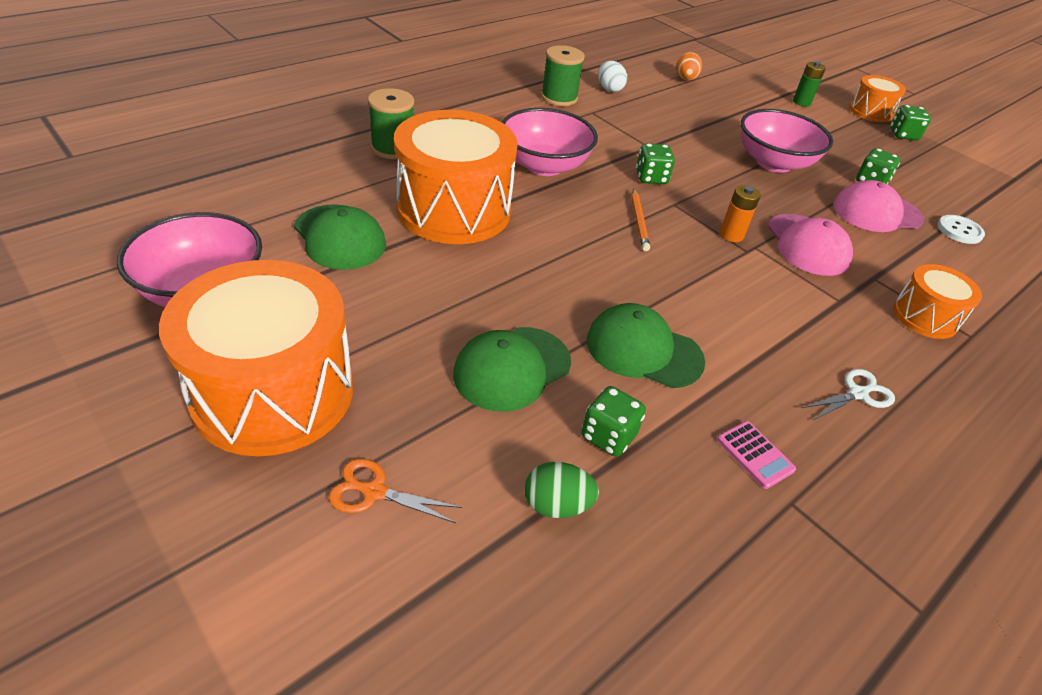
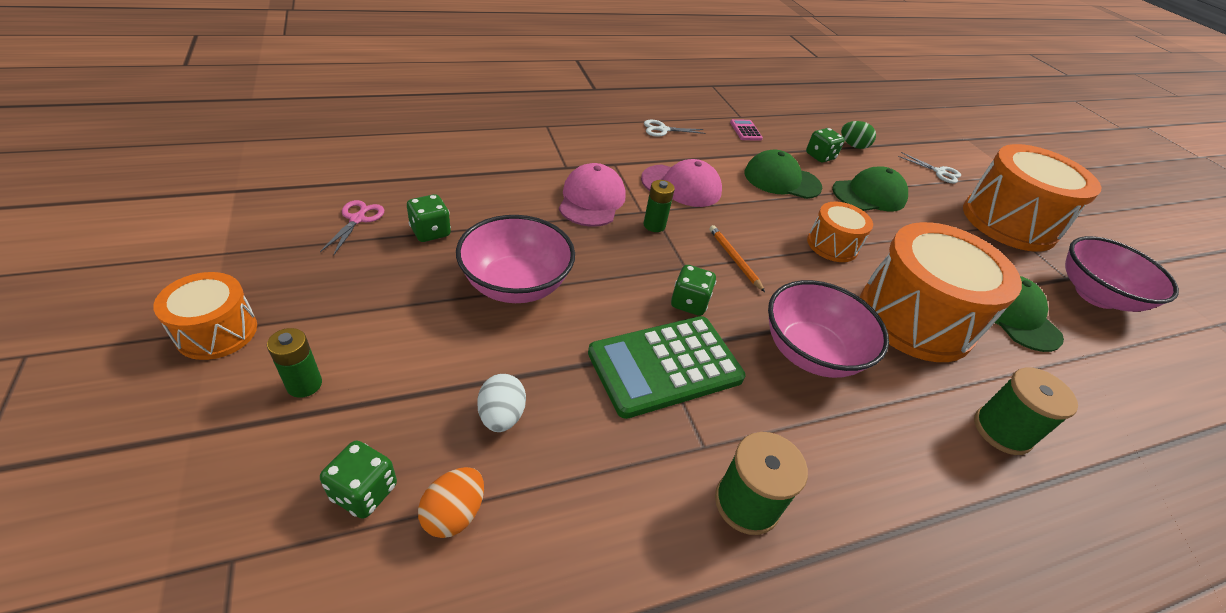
camera: 160 degrees left, 0 degrees up
orange scissors [329,459,462,523] -> white scissors [898,152,961,183]
green cap [587,303,705,388] -> green cap turned 150 degrees clockwise [744,149,822,199]
white egg [598,61,627,92] -> white egg moved to [477,374,526,432]
orange pencil [632,188,650,251] -> orange pencil turned 45 degrees counterclockwise [709,225,765,292]
orange battery [720,185,761,242] -> green battery [644,180,675,232]
pink cap [833,180,924,232] -> pink cap moved to [641,159,722,207]
green dice [890,105,931,140] -> green dice moved to [320,441,397,519]
orange drum [893,264,982,339] -> orange drum moved to [807,202,873,262]
white button [938,215,985,244] -> none
none -> pink scissors [320,200,384,256]
none -> green calculator [588,316,746,419]

